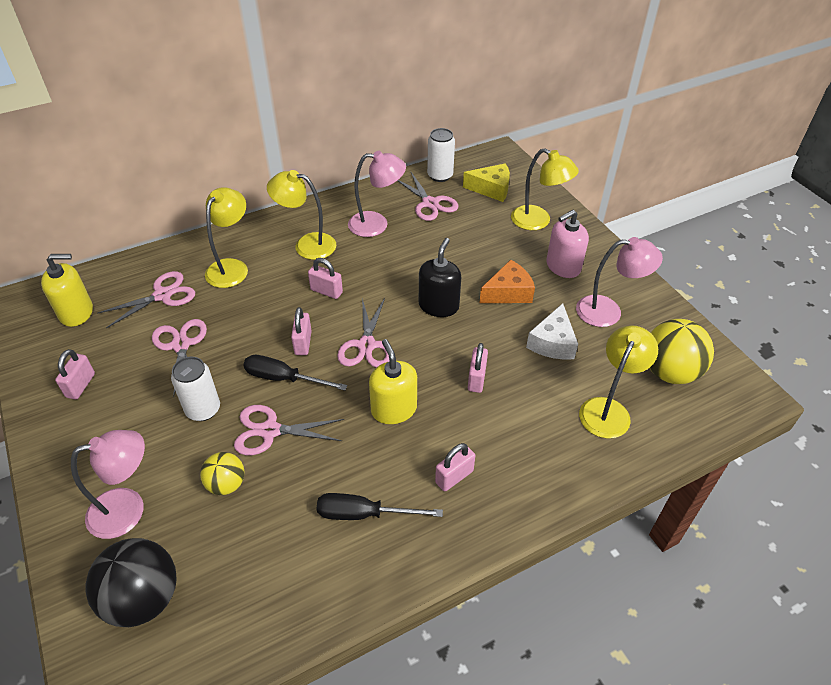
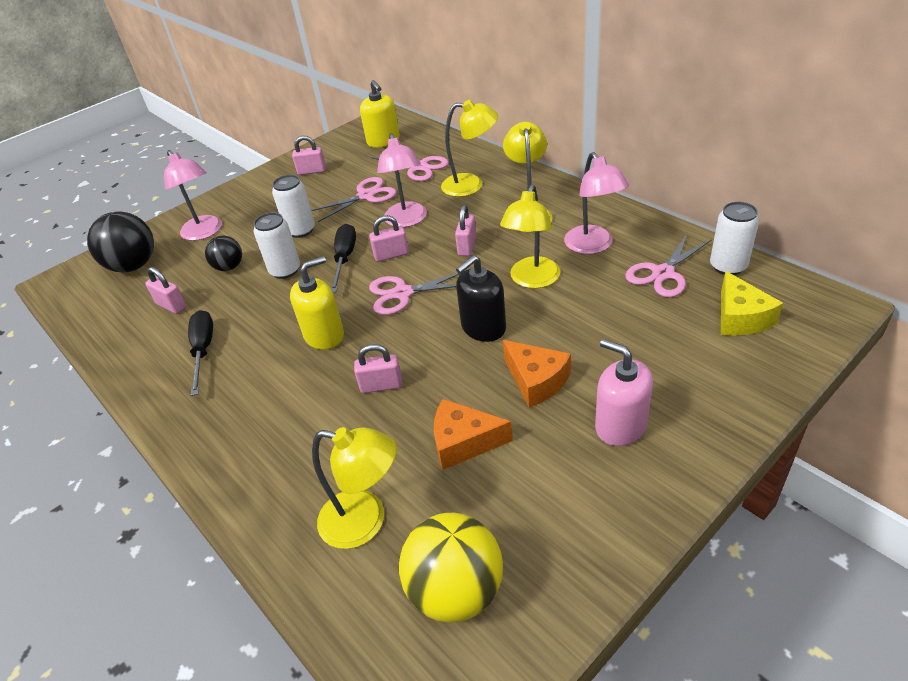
camera: 80 degrees right, 5 degrees down
yellow ball [200,452,245,495] -> black ball [205,236,242,271]
pink scissors [234,405,344,455] -> white can [253,212,300,279]
black soap dispenser [419,238,461,317] -> black soap dispenser turned 135 degrees clockwise [456,255,506,342]
pink padlock [435,443,475,491] -> pink padlock moved to [145,267,187,314]
yellow lamp [511,148,579,230] -> yellow lamp moved to [500,184,560,288]
white cheese [526,303,578,360] -> orange cheese [433,399,513,470]
pink lamp [576,237,663,327] -> pink lamp moved to [377,133,427,227]

